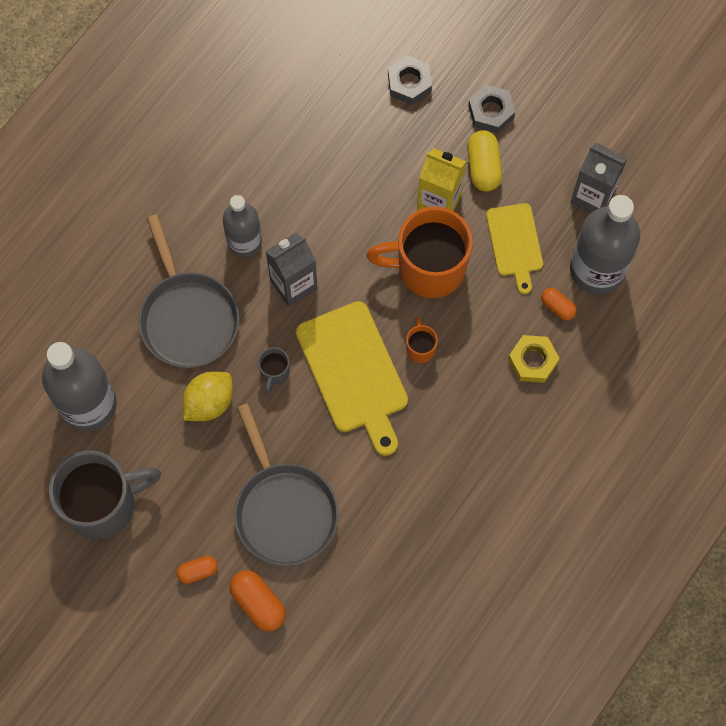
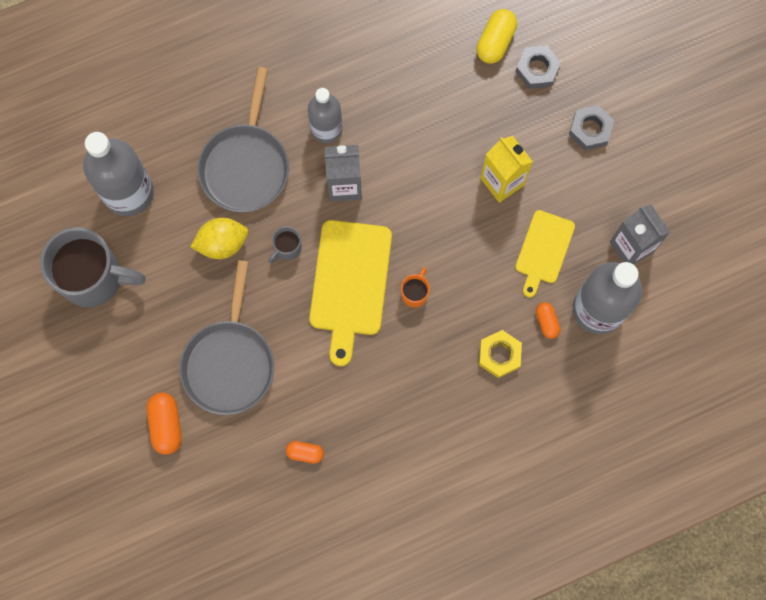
camera: 30 degrees right, 5 degrees up
orange capsule [177,556,218,584] -> orange capsule moved to [286,441,324,464]
orange mug [366,206,473,298] -> none
yellow capsule [467,130,502,192] -> yellow capsule moved to [476,9,517,64]

